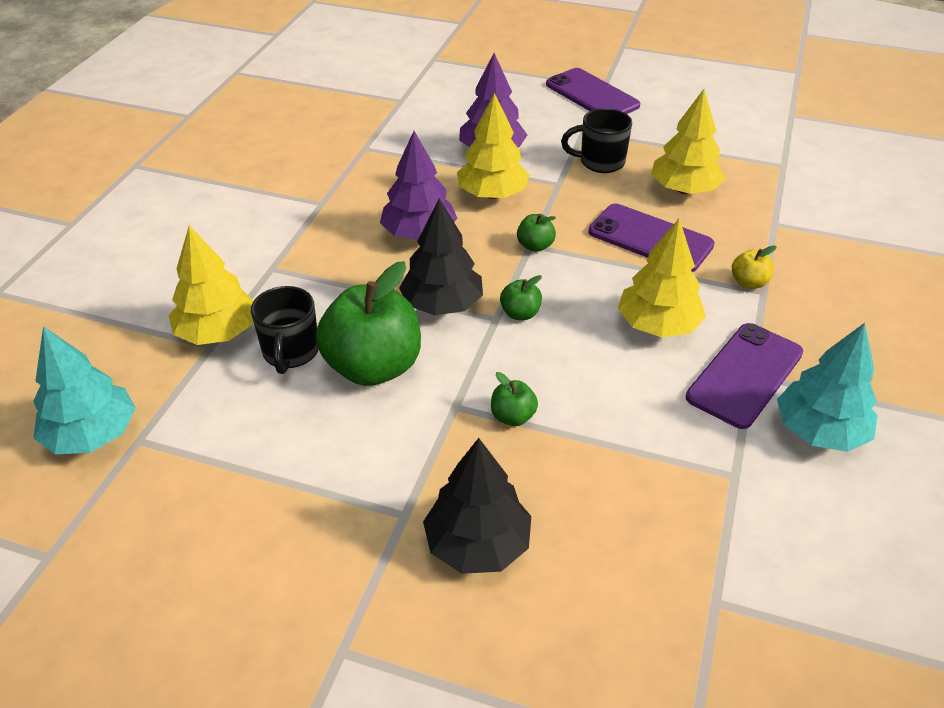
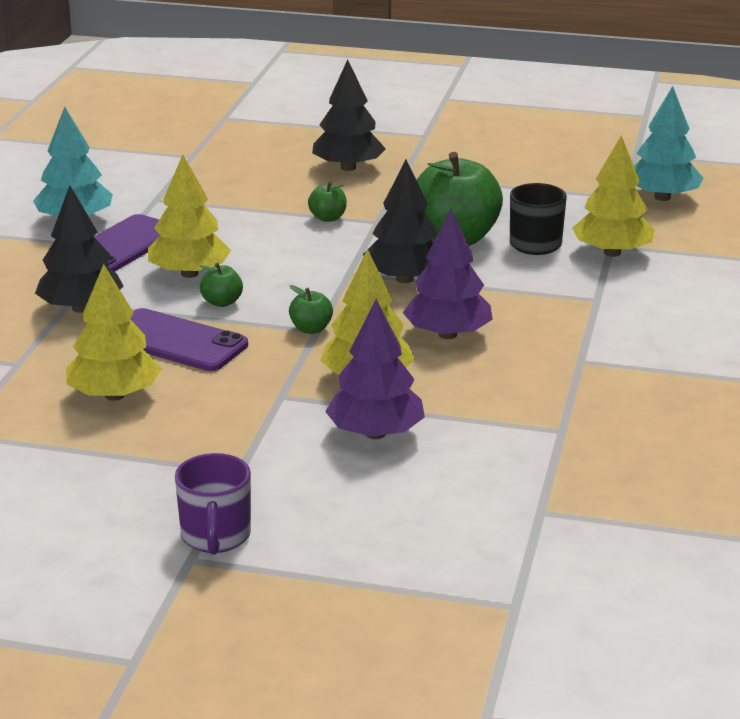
camera: 175 degrees right, 15 degrees down
green apple [500,275,542,320] -> green apple moved to [200,263,243,307]
purple phone [546,68,640,114] -> purple mug [175,453,251,554]
black mug [561,108,632,173] -> none
yellow apple [732,245,777,289] -> black tree [35,185,124,313]

